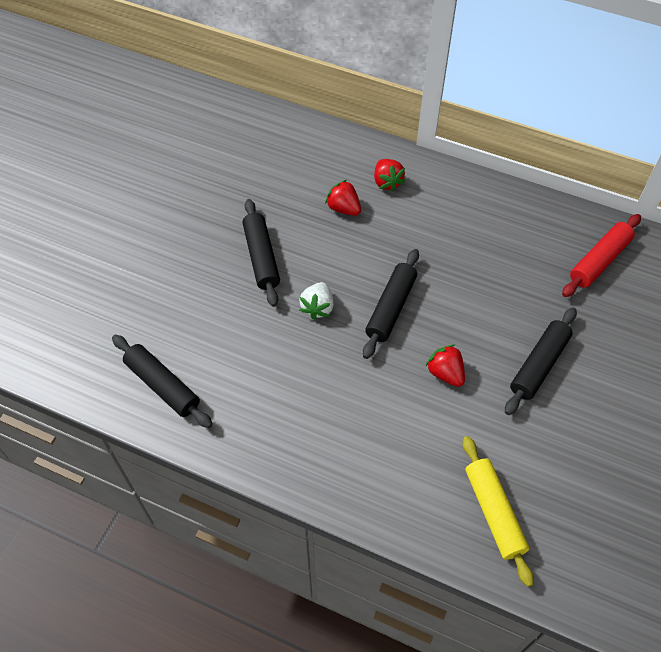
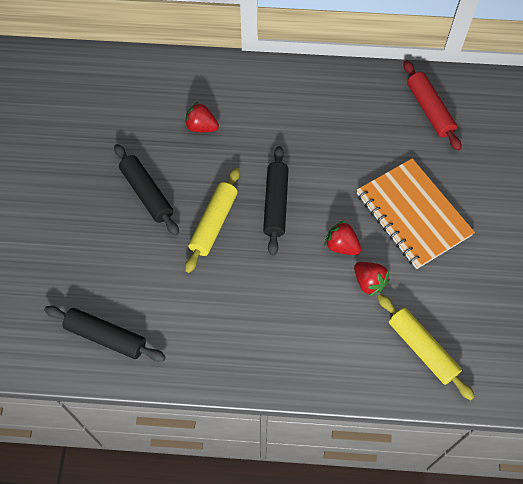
camera: 20 degrees left, 5 degrees up
white strawberry [299,282,334,320] -> yellow rolling pin [185,168,240,273]
red strawberry [374,159,405,192] -> red strawberry moved to [354,262,390,296]
black rolling pin [505,307,577,415] -> orange notebook [357,158,475,269]
red rolling pin [562,214,641,297] -> red rolling pin turned 45 degrees counterclockwise [403,60,462,151]

